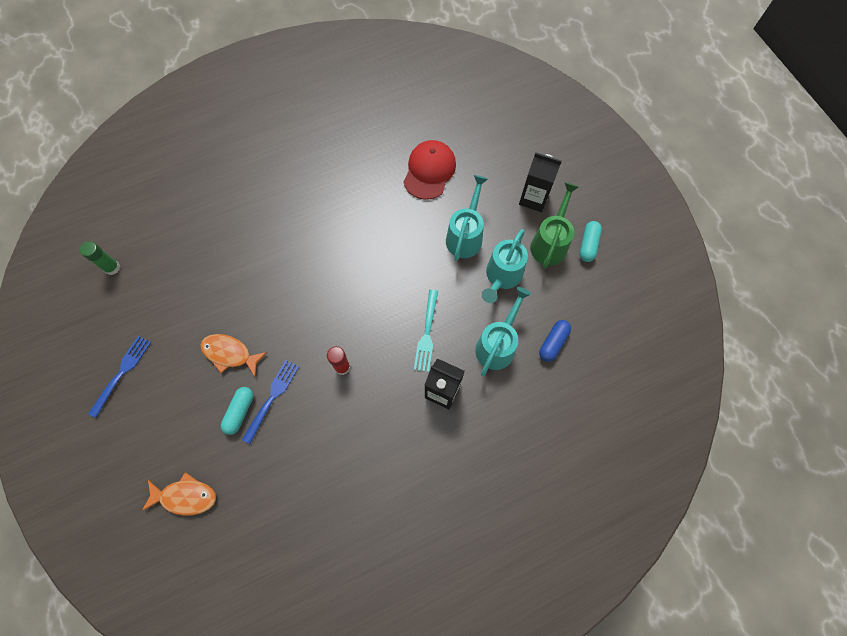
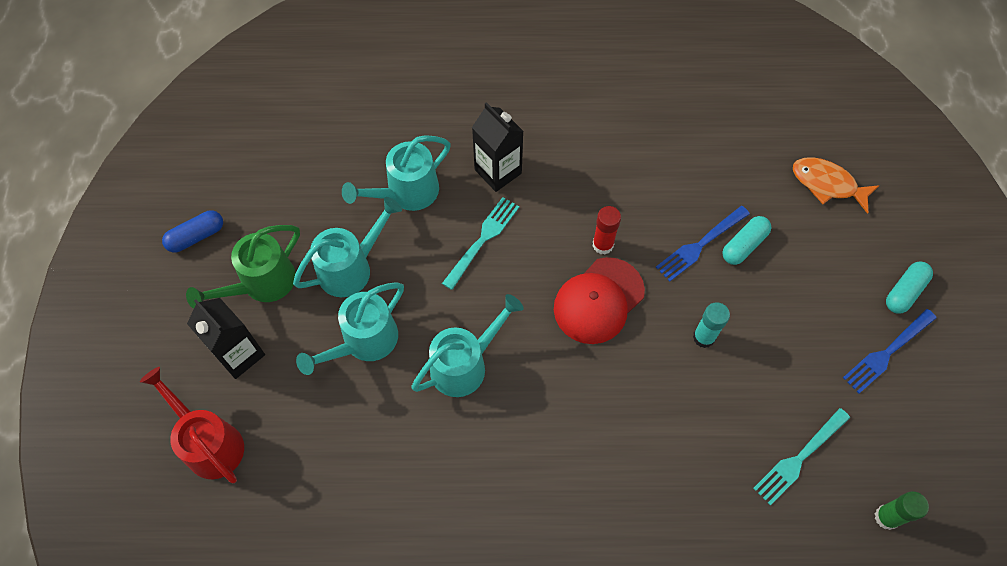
camera: 155 degrees left, 5 degrees down
orange fish [200,334,268,377] -> none
red cap [403,140,456,200] -> red cap moved to [554,257,645,344]
blue capsule [539,320,571,362] -> blue capsule moved to [162,210,223,253]
turquoise capsule [579,221,602,262] -> turquoise capsule moved to [886,262,933,314]
none -> red watering can [140,367,244,483]
none -> turquoise watering can [411,294,524,397]
none -> turquoise glue stick [693,302,730,348]
none -> turquoise fork [753,408,850,505]

